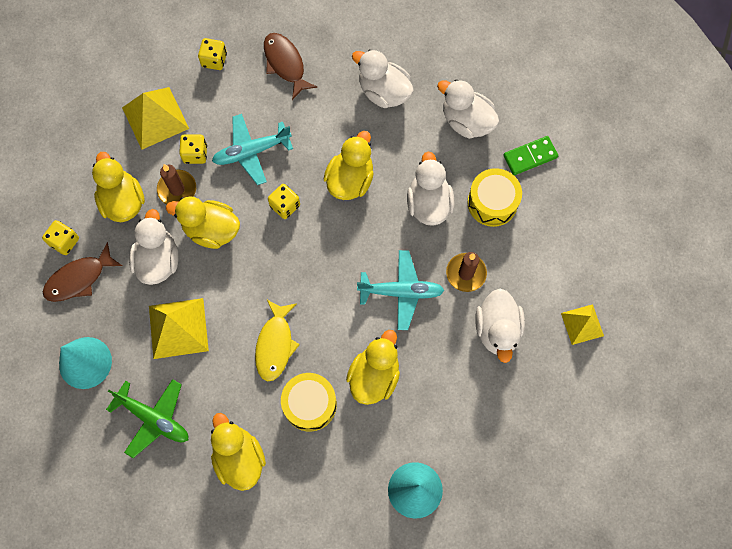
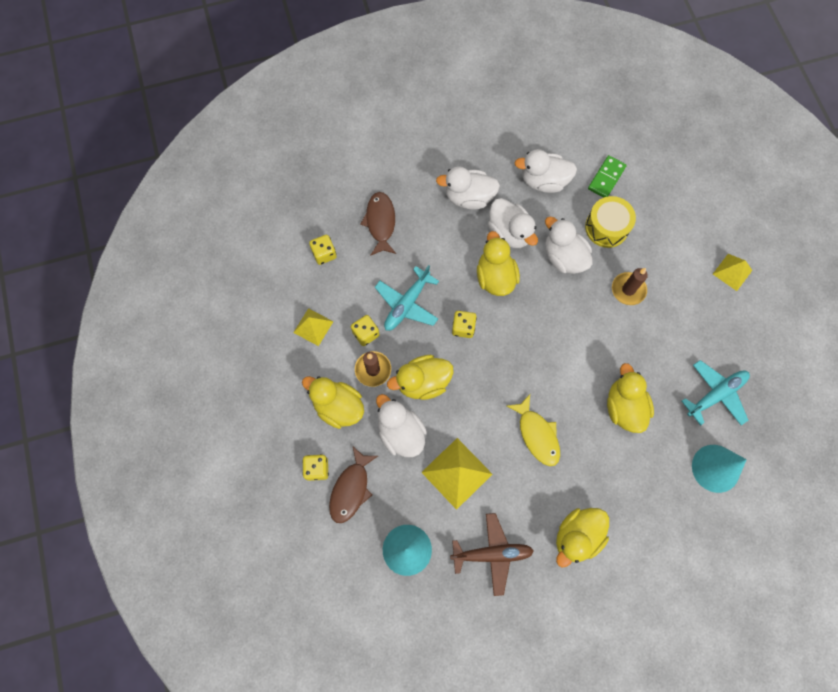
camera: 35 degrees left, 0 degrees up
green plane [106,379,188,458] -> brown plane [450,513,534,596]
yellow pyramid [122,87,189,150] -> yellow pyramid [293,308,334,346], size x0.62
yellow duck [211,413,266,491] -> yellow duck turned 75 degrees counterclockwise [556,508,609,567]
brown fish [264,33,318,100] -> brown fish turned 60 degrees clockwise [360,192,396,256]
yellow drum [281,373,337,432] -> none
turquoise plane [357,250,444,330] -> turquoise plane moved to [682,360,750,426]
white duck [475,289,525,363] -> white duck moved to [488,198,538,248]

